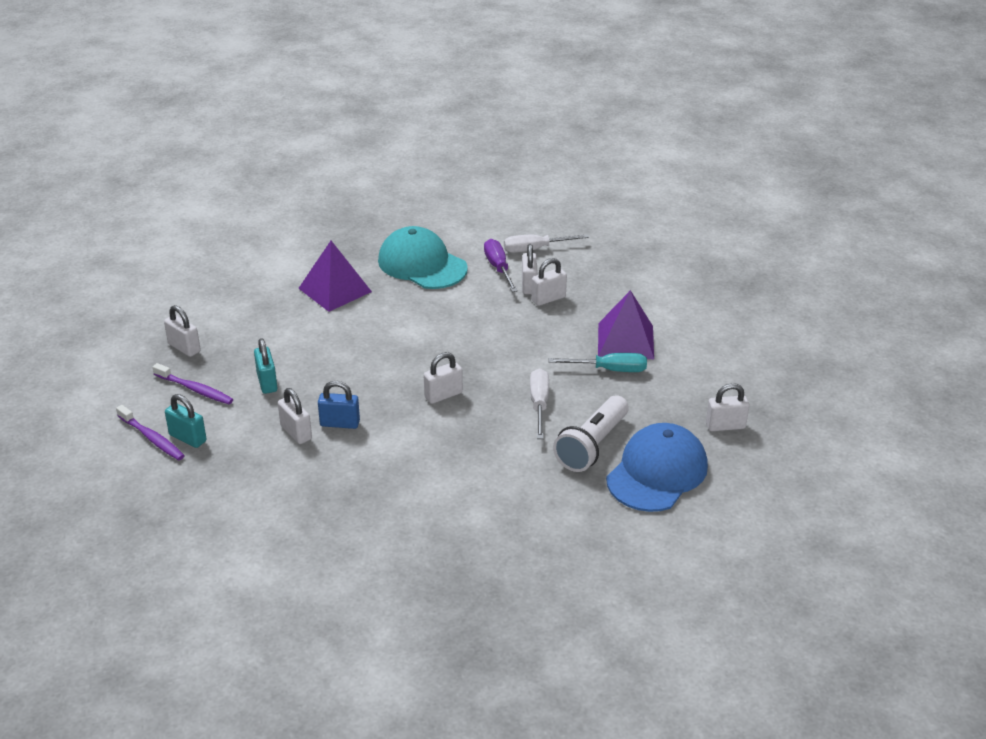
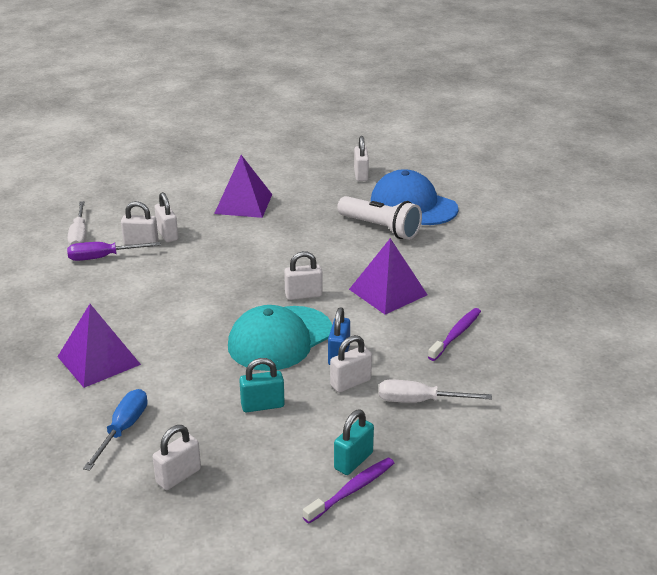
camera: 85 degrees left, 5 degrees down
purple toothbrush [153,363,233,404] -> purple toothbrush moved to [428,308,481,361]
turquoise cap [378,226,468,289] -> turquoise cap moved to [228,305,332,371]
white padlock [424,352,463,404] -> white padlock turned 75 degrees counterclockwise [284,251,322,300]
white screwdriver [530,368,549,439] -> white screwdriver moved to [379,380,492,403]
turquoise screwdriver [549,353,647,372] -> none
none -> blue screwdriver [83,389,147,471]
none -> purple pyramid [349,238,428,315]

